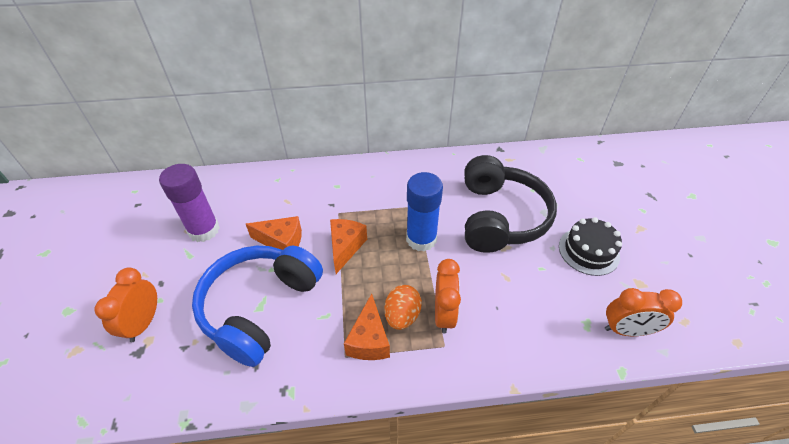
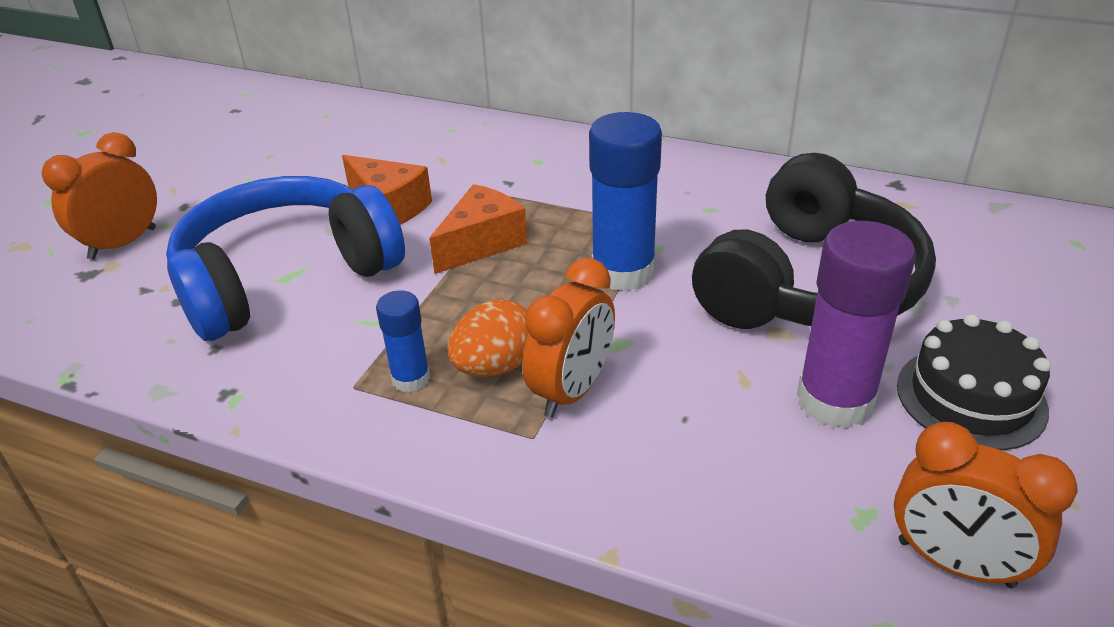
camera: 30 degrees right, 10 degrees down
purple glue stick [159,164,220,242] -> purple glue stick moved to [797,221,916,428]
orange cheese [344,294,390,360] -> blue glue stick [376,291,430,392]

